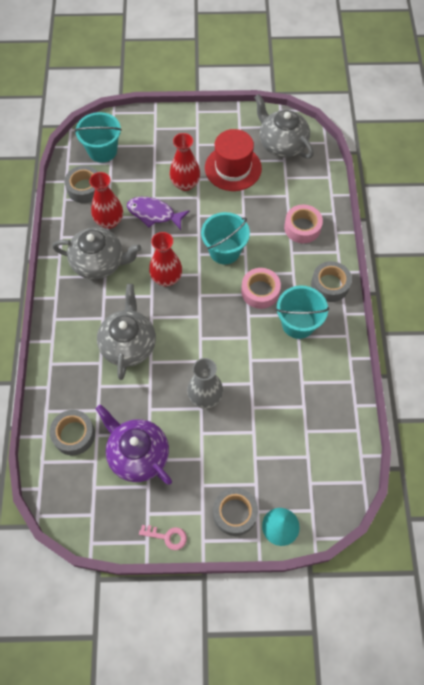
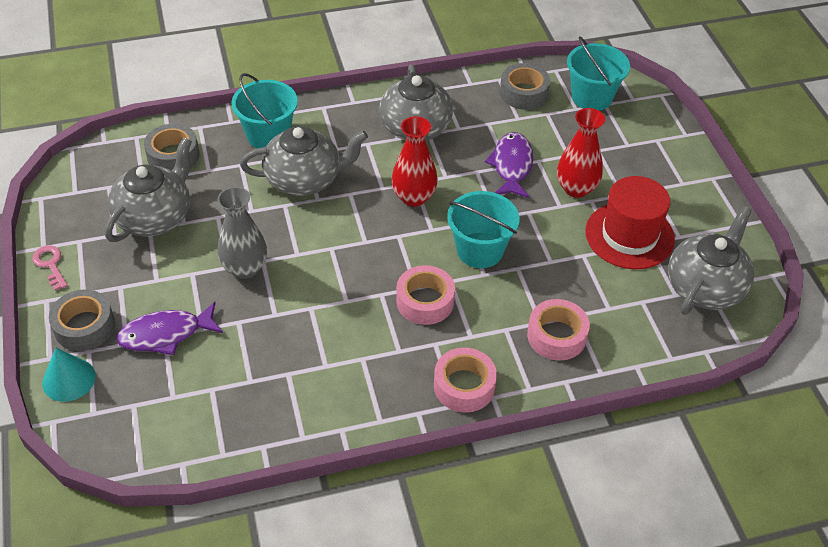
camera: 75 degrees right, 15 degrees down
red vase [89,172,123,229] -> none
purple teapot [96,405,172,485] -> grey teapot [105,137,192,242]
pink key [139,525,187,550] -> pink key turned 150 degrees clockwise [32,245,68,291]
turquoise bucket [276,286,329,339] -> turquoise bucket moved to [231,73,298,148]
grey tape [311,261,352,302] -> pink tape [434,348,497,413]
none -> purple fish [116,302,223,355]

